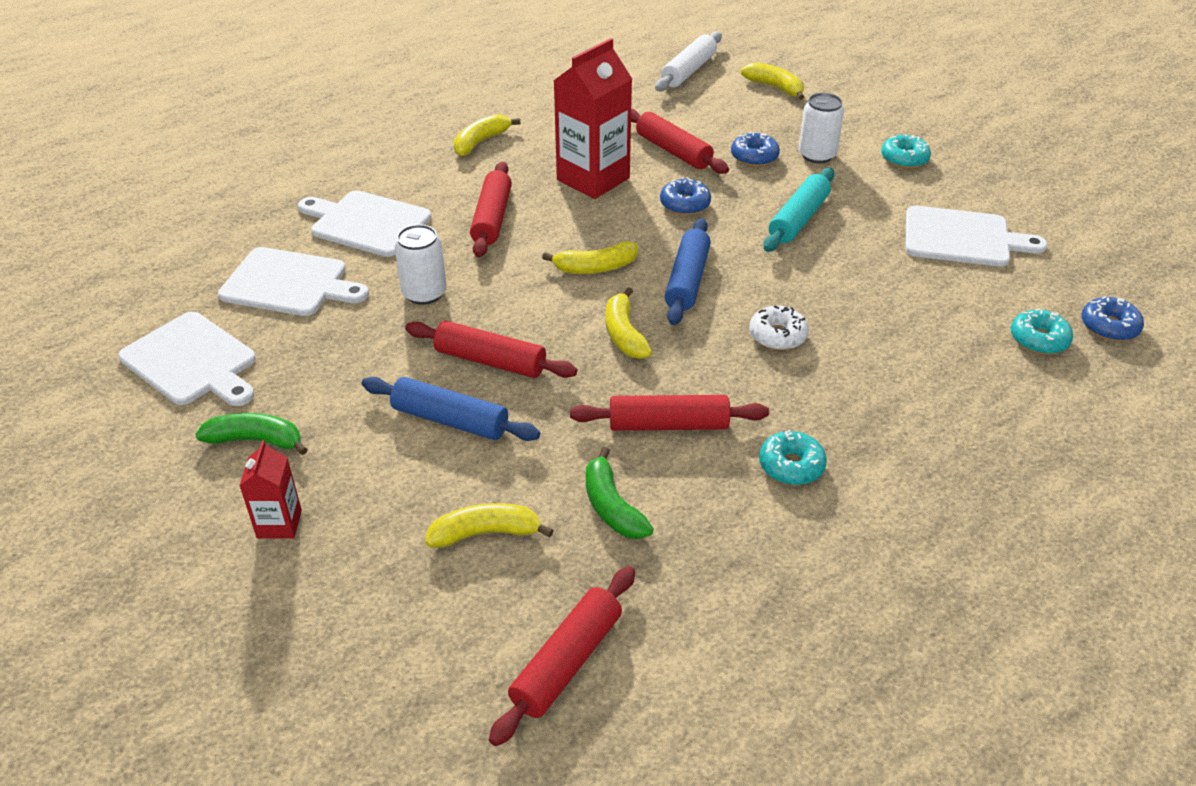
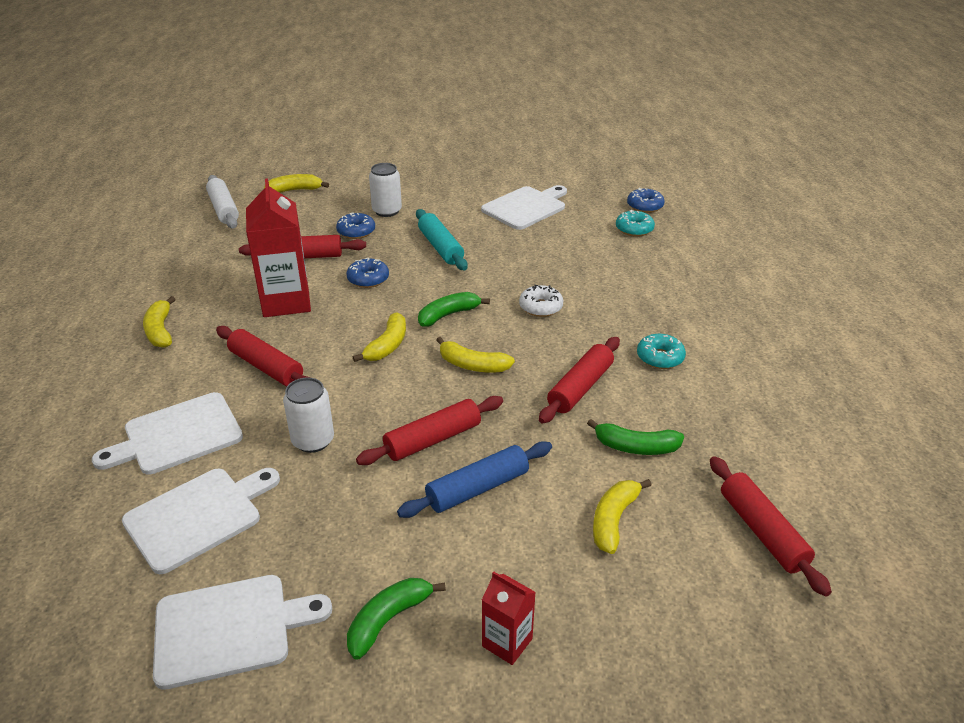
camera: 55 degrees left, 5 degrees down
blue rolling pin [665,218,711,325] -> green banana [418,292,490,327]
turquoise donut [881,134,931,169] -> none

